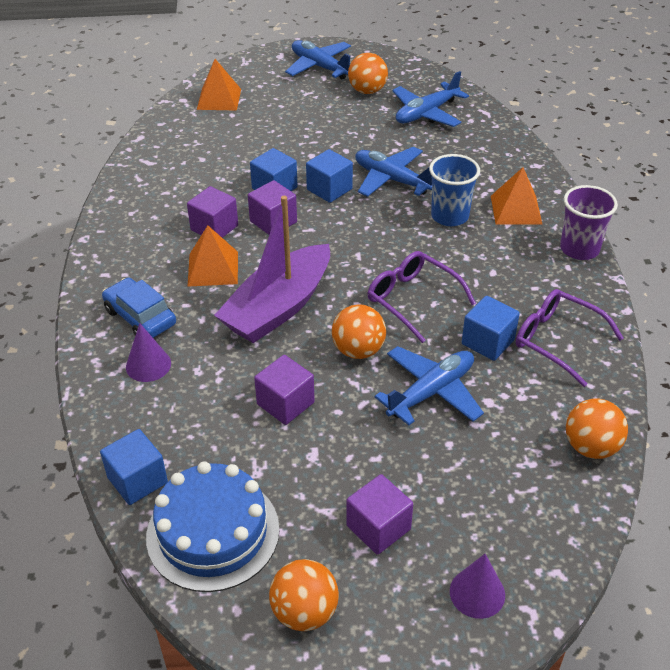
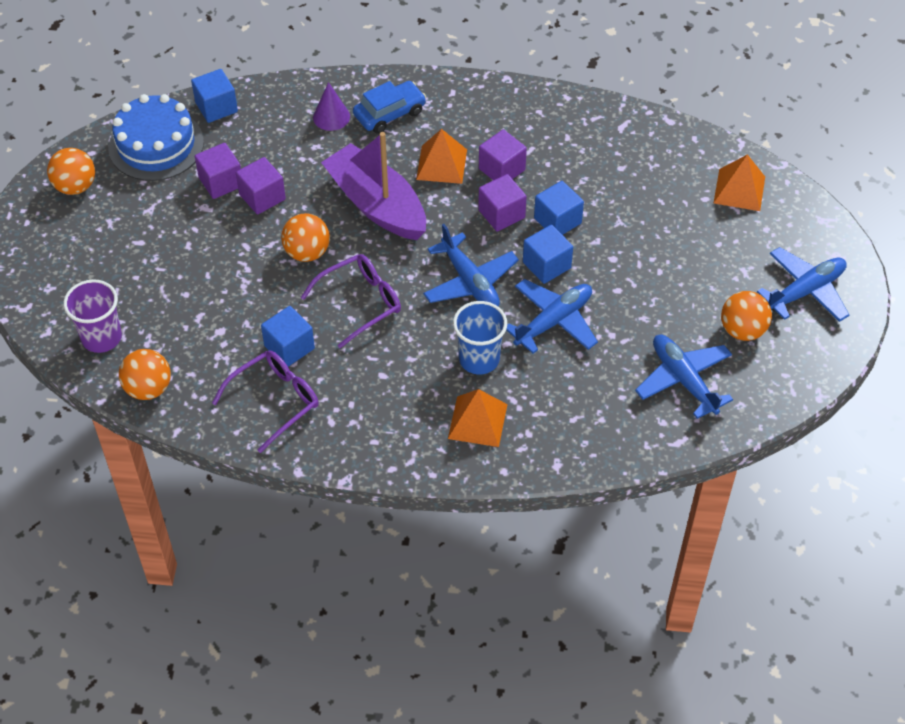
camera: 100 degrees right, 10 degrees up
purple cube [346,474,413,555] -> purple cube moved to [195,143,241,199]
blue plane [375,346,484,425] -> blue plane moved to [423,224,519,307]
purple cone [450,554,505,619] -> none
purple cup [560,185,618,260] -> purple cup moved to [63,279,122,353]

